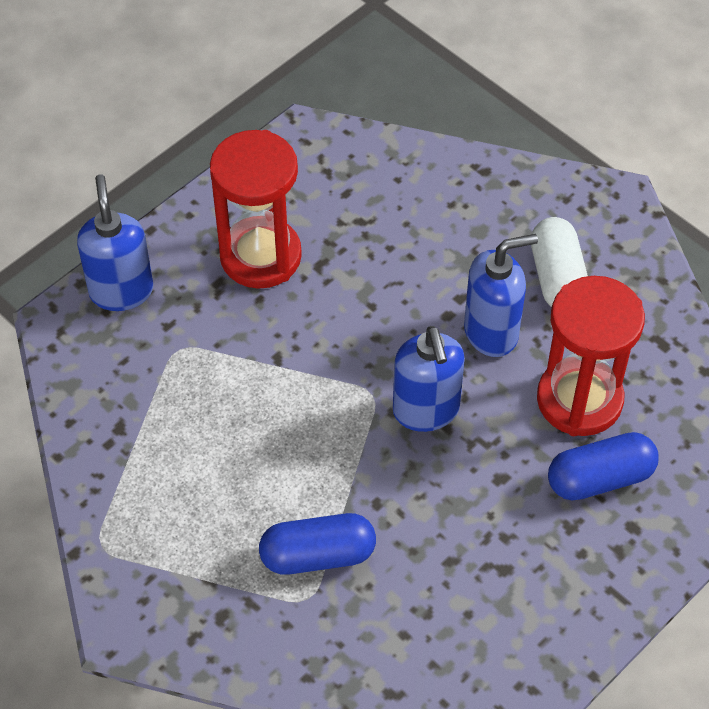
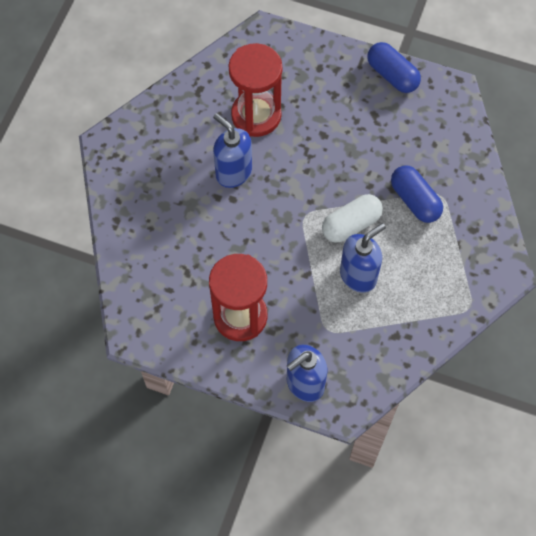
camera: 115 degrees left, 10 degrees up
blue soap dispenser [393,326,465,432] -> blue soap dispenser moved to [340,223,386,293]
white capsule [531,217,588,307] -> white capsule moved to [322,194,383,243]
blue capsule [548,432,659,500] -> blue capsule moved to [367,42,421,93]

